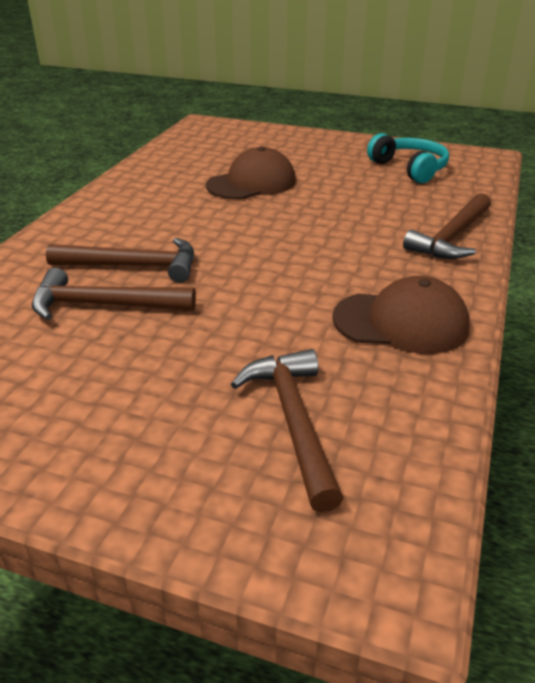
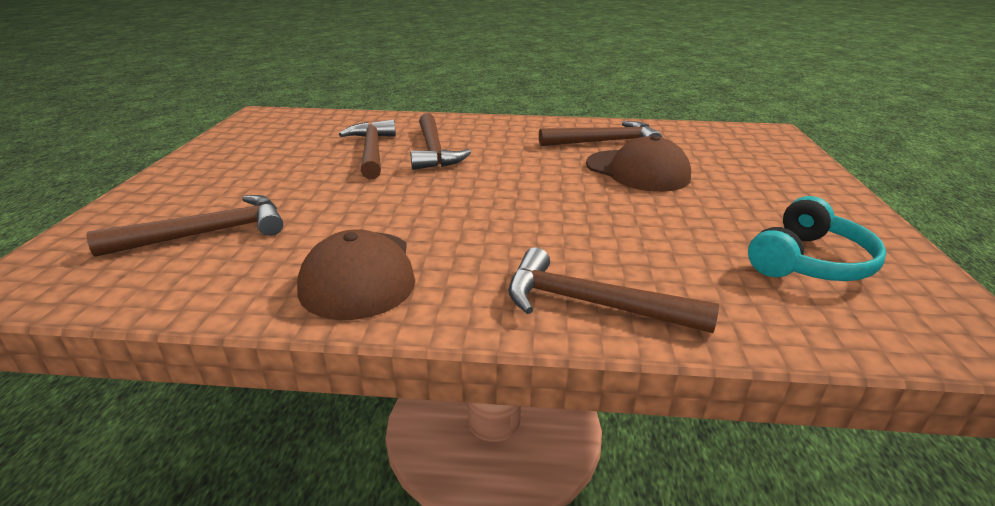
camera: 75 degrees right, 5 degrees down
none -> brown hammer [539,121,662,146]

